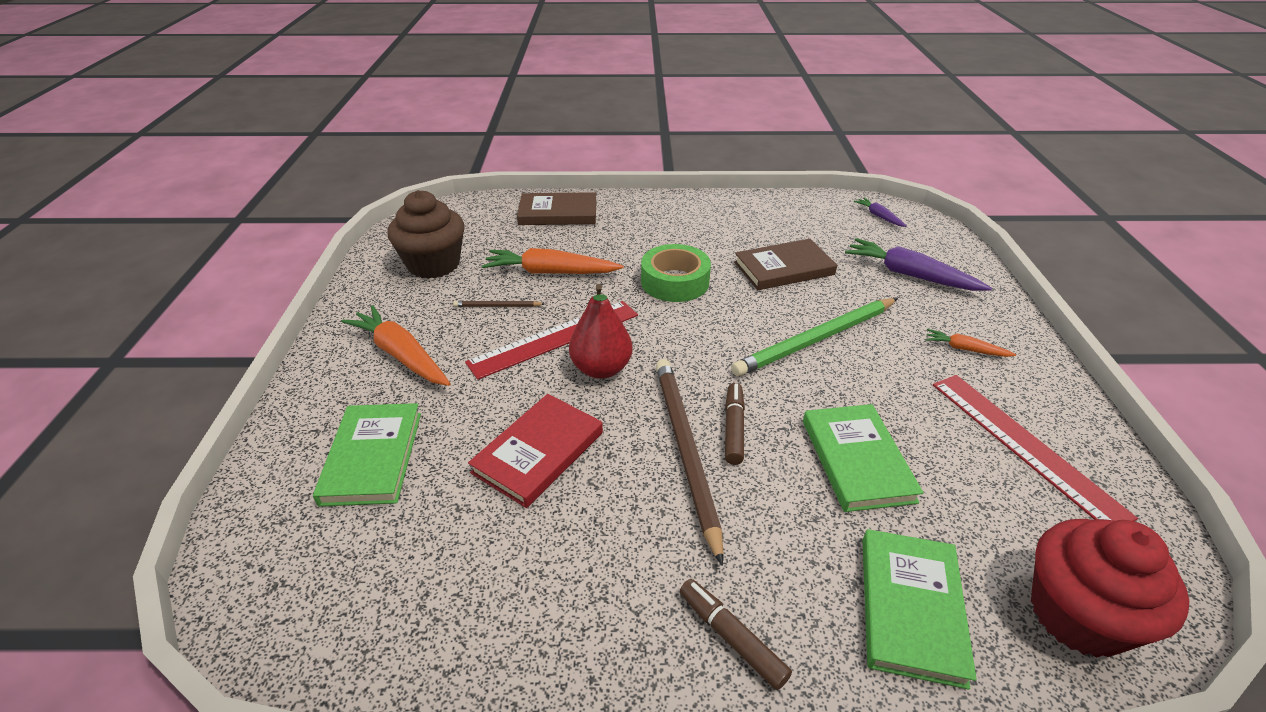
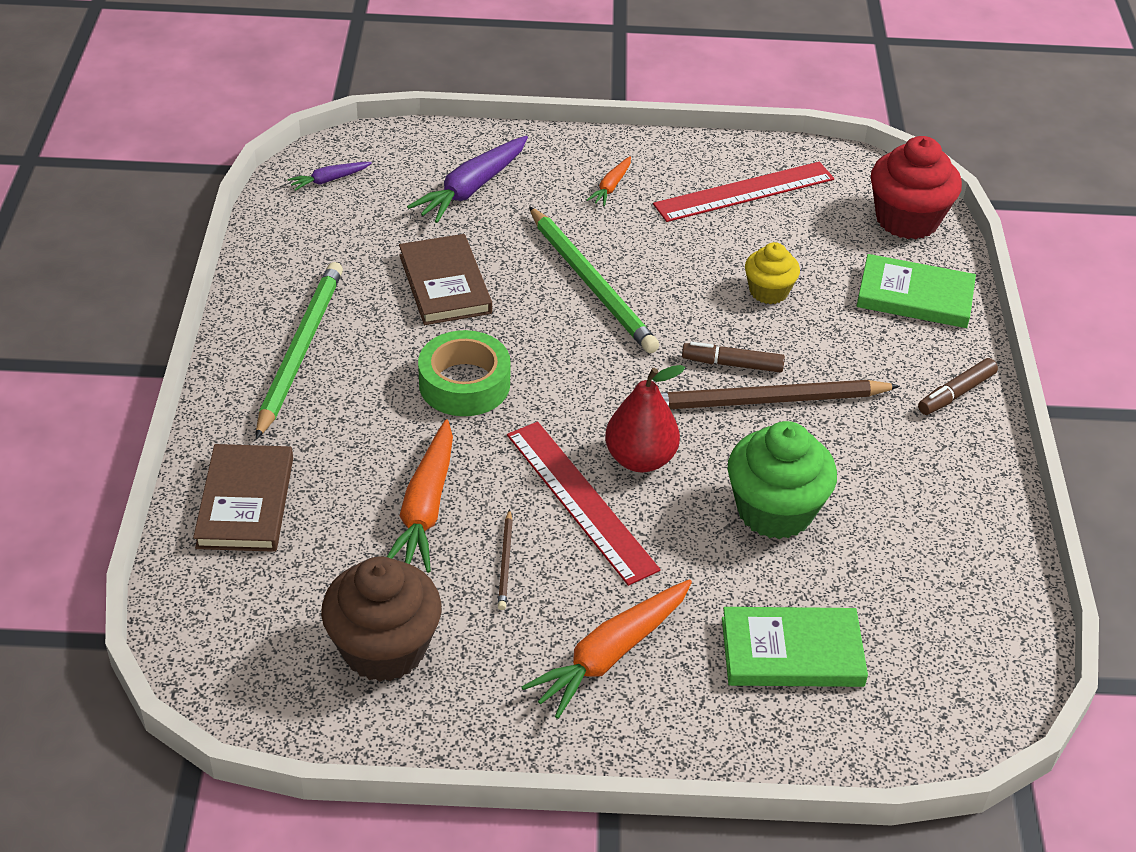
camera: 90 degrees left, 5 degrees up
red book [468,394,603,508] -> green cupcake [728,421,837,539]
green book [803,404,924,512] -> yellow cupcake [745,242,800,304]
none -> green pencil [256,262,343,439]

